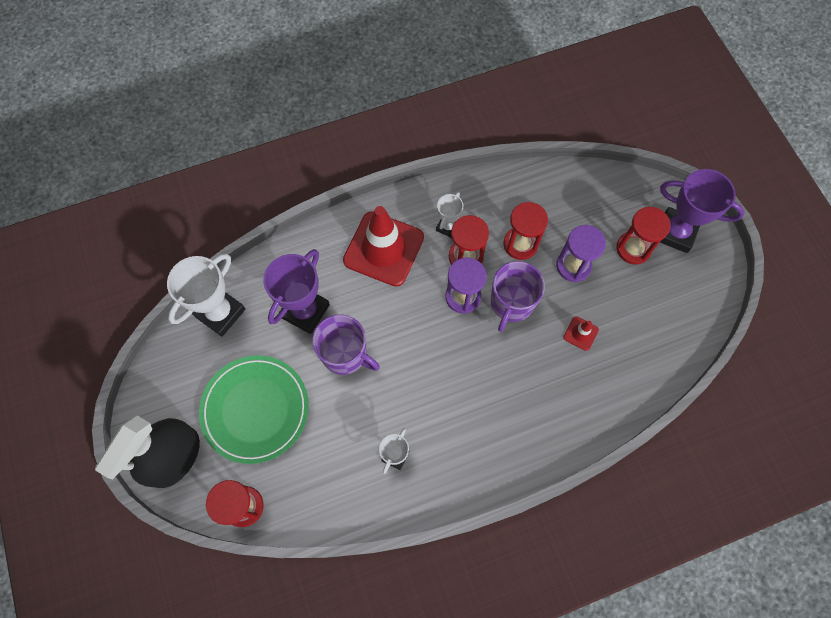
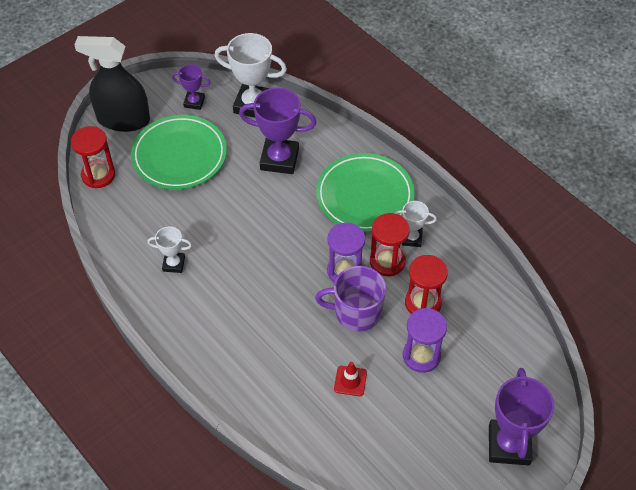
camera: 70 degrees right, 15 degrees down
purple mug [312,314,380,375] -> none
red traffic cone [343,206,424,287] -> green plate [316,153,415,232]
red hourglass [616,207,671,264] -> none
none -> purple trophy [172,64,211,110]

